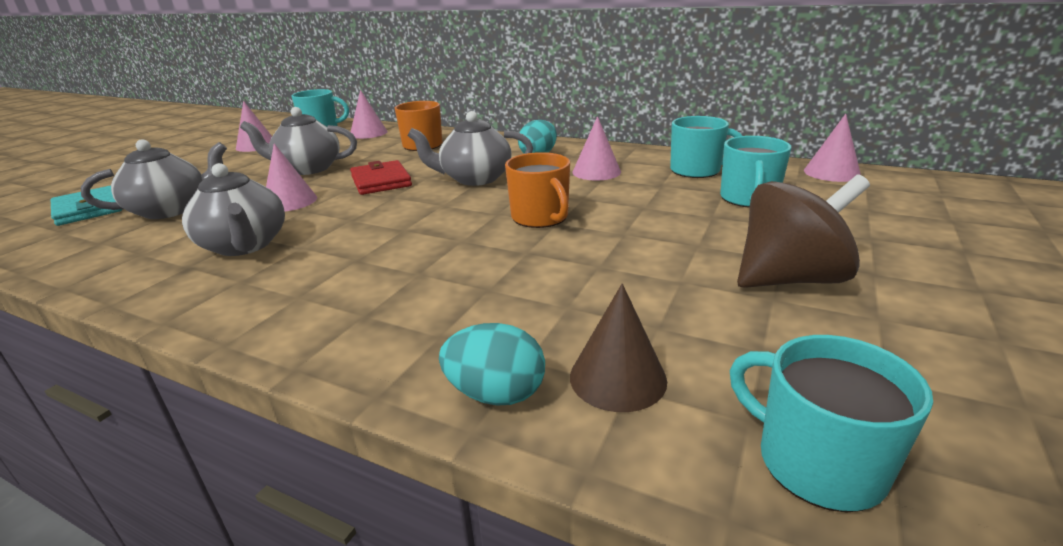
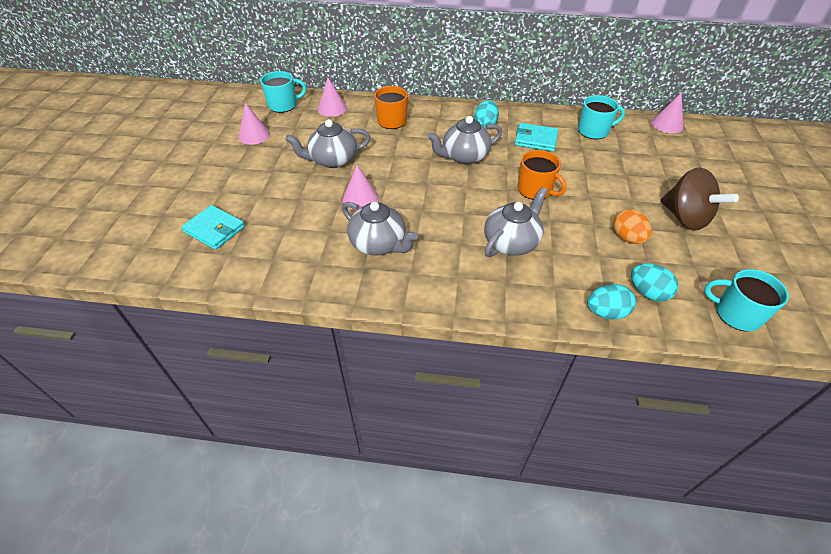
camera: 20 degrees left, 20 degrees up
grey teapot [81,139,227,219] -> grey teapot moved to [484,187,548,257]
red wallet [350,160,412,195] -> none
brown cone [570,284,667,412] -> turquoise egg [631,263,679,302]
pink cone [572,116,621,181] -> turquoise wallet [515,123,558,152]
turquoise mug [720,136,791,208] -> none
brown spinning top [737,174,870,288] -> brown spinning top turned 90 degrees clockwise [661,167,739,231]
none -> orange egg [613,209,652,244]

